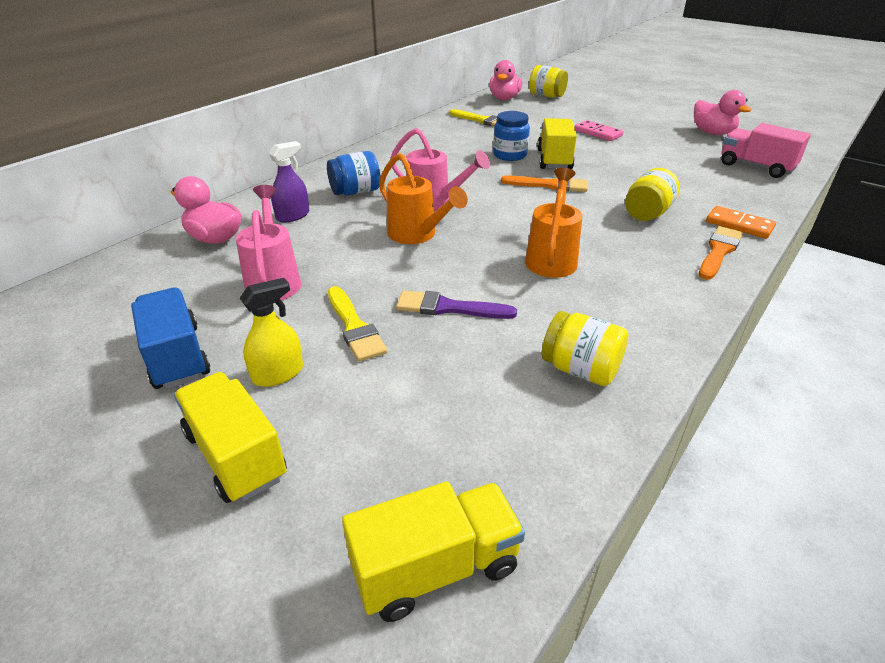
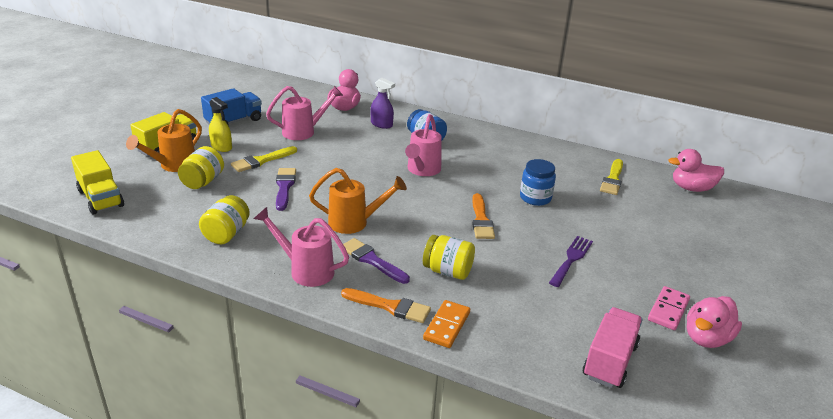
camera: 75 degrees right, 5 degrees down
orange watering can [379,153,468,244] -> orange watering can moved to [126,109,202,172]
yellow jar [529,65,568,98] -> yellow jar moved to [178,146,224,189]
yellow truck [537,118,577,169] -> none
pink domino [574,120,624,141] -> pink domino moved to [648,286,690,330]
none -> pink watering can [254,207,349,287]
none -> purple brush [343,238,410,284]
none -> purple fork [549,236,593,287]

